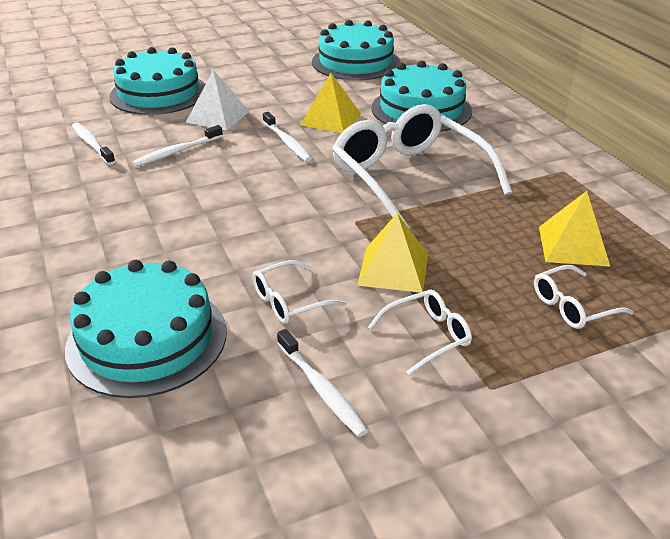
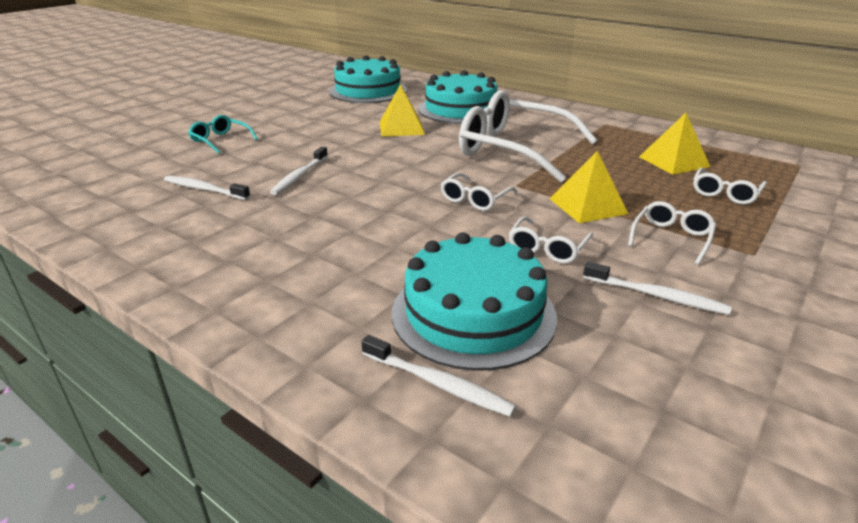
camera: 30 degrees left, 5 degrees down
turquoise cake [109,47,205,115] -> turquoise glasses [188,115,258,154]
white pyramid [186,70,250,131] -> none
white toothbrush [263,112,312,162] -> white toothbrush moved to [362,335,516,417]
none -> white glasses [441,173,517,211]

